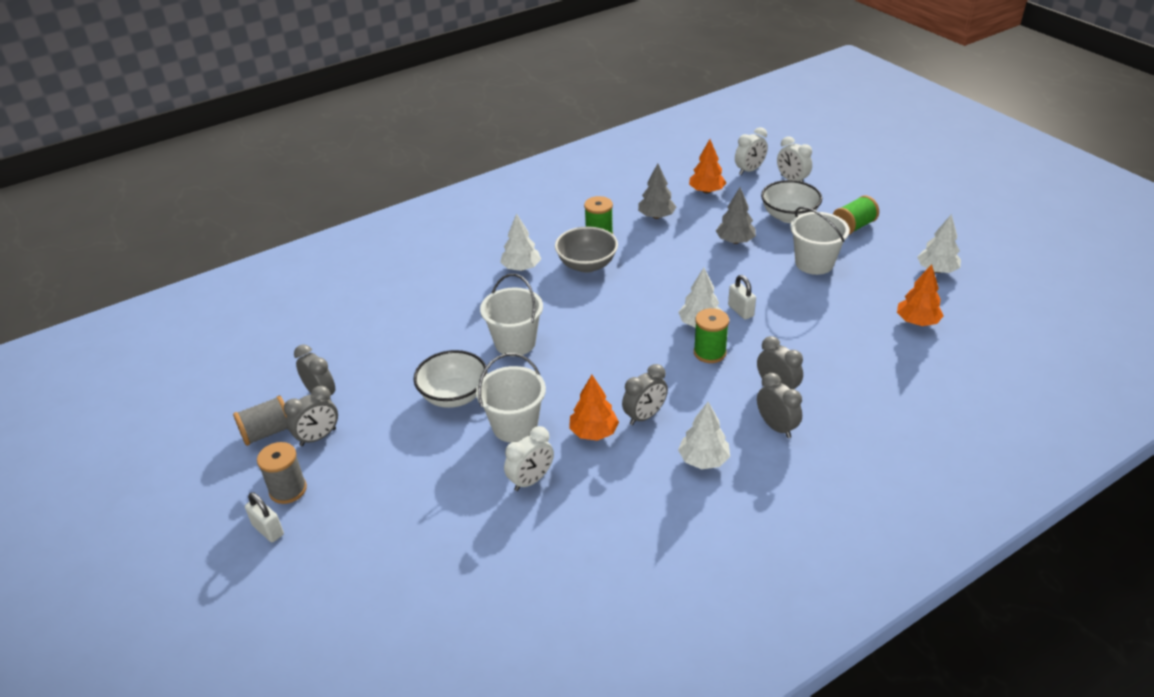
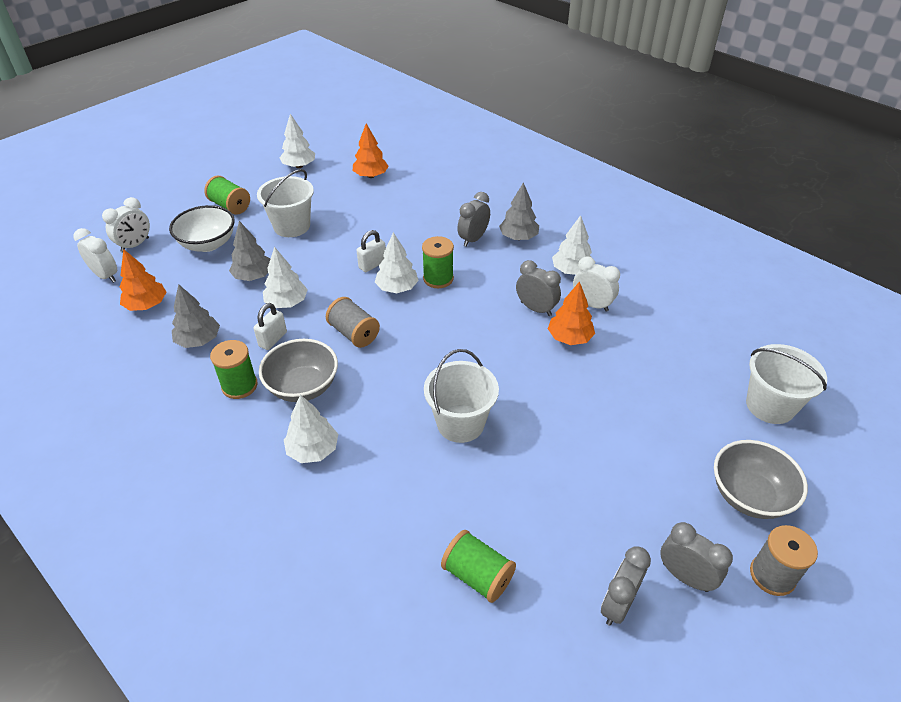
camera: 105 degrees left, 5 degrees up
grey spool [233,396,288,446] -> grey spool moved to [326,297,380,348]
white padlock [245,492,284,542] -> white padlock moved to [254,303,287,350]
white bowl [413,350,488,408] -> none
white bucket [476,353,546,443] -> white bucket moved to [746,344,827,424]
white clock [504,426,554,491] -> white clock moved to [573,257,620,312]
grey clock [757,373,802,438] -> grey tree [499,182,539,240]
none -> white tree [263,247,308,308]
none -> green spool [441,530,516,603]
none -> grey bowl [714,440,808,519]

